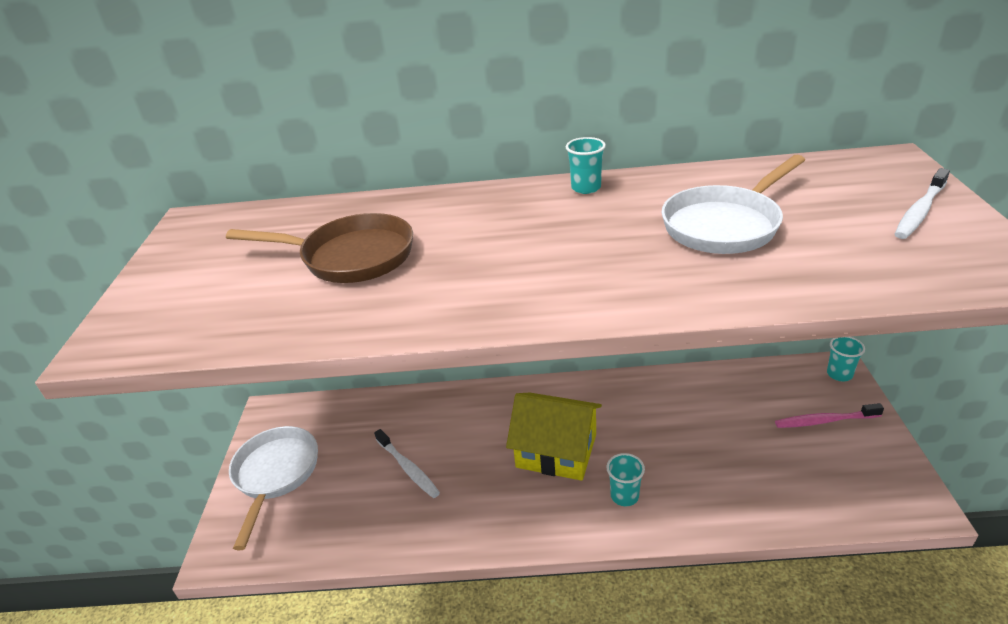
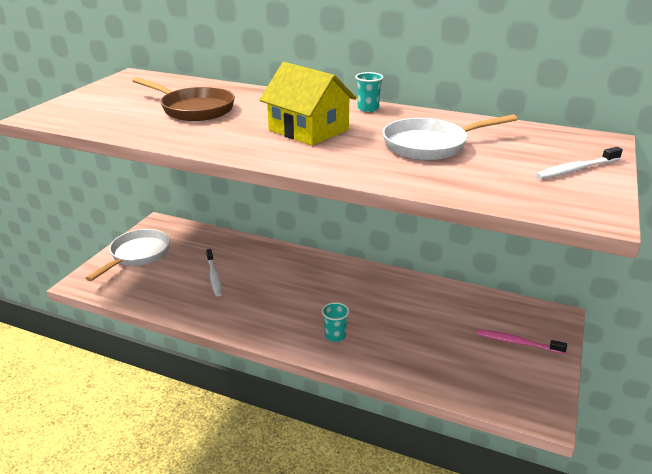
camera: 20 degrees right, 5 degrees down
yellow house [506,392,602,481] -> yellow house moved to [260,62,357,146]
turquoise cup [827,337,865,381] -> none

